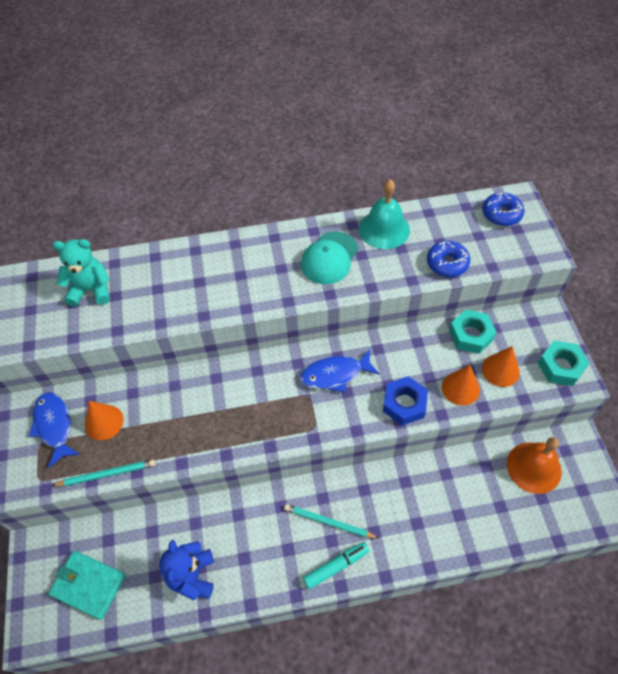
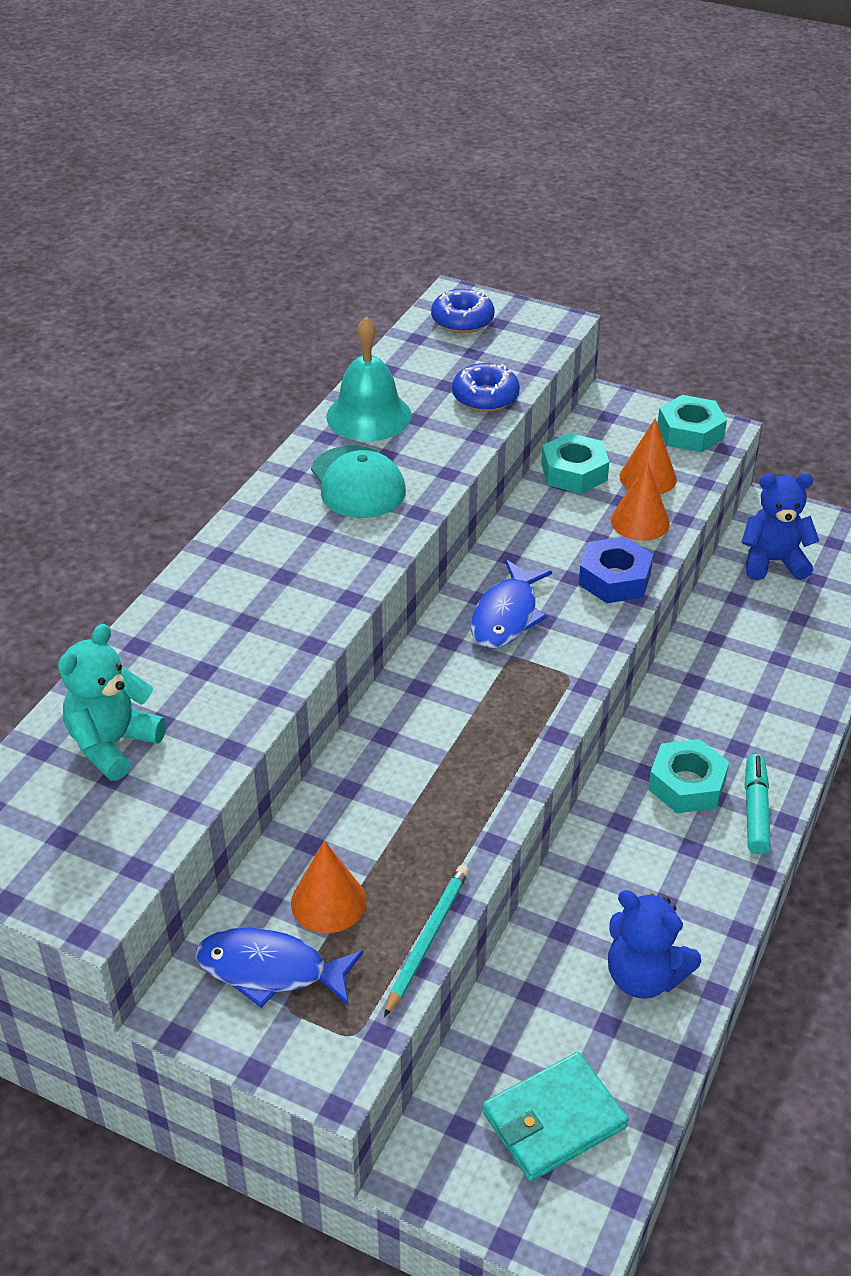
camera: 55 degrees left, 15 degrees down
turquoise pencil [284,504,378,538] -> turquoise nut [648,739,729,813]
orange bell [507,437,562,494] -> blue teddy bear [741,473,819,580]

